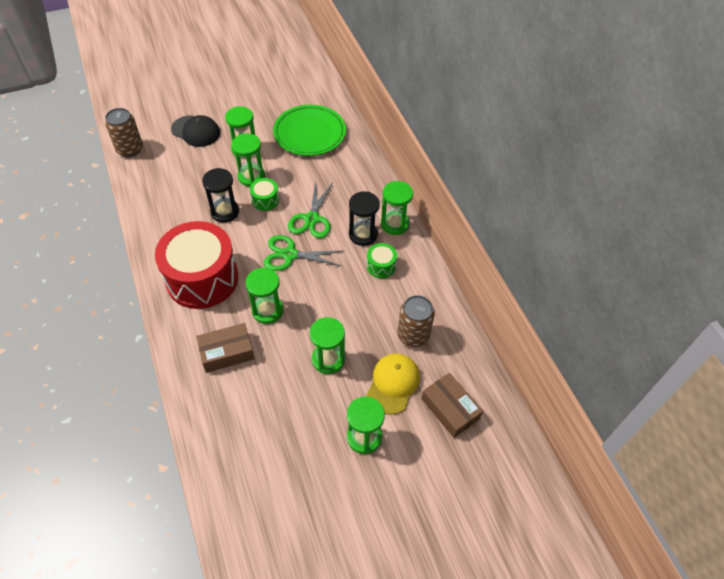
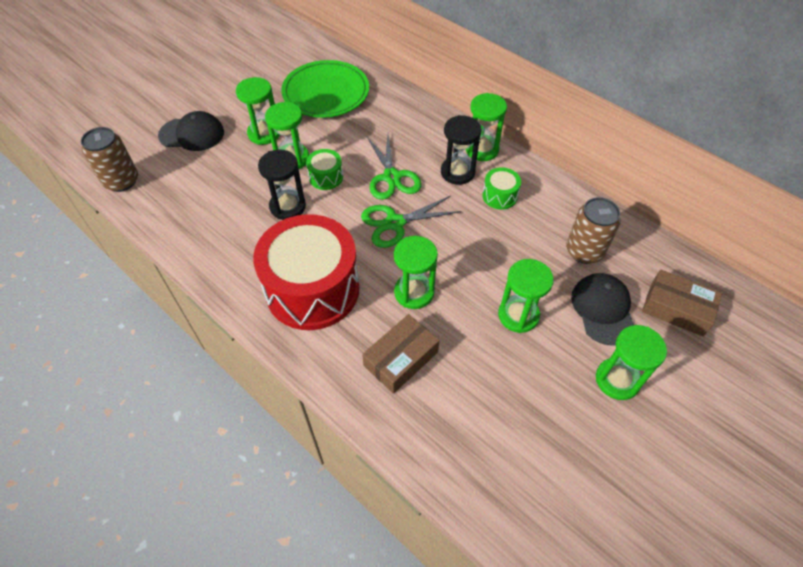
camera: 25 degrees left, 0 degrees up
yellow cap [367,353,420,414] -> black cap [571,273,634,346]

